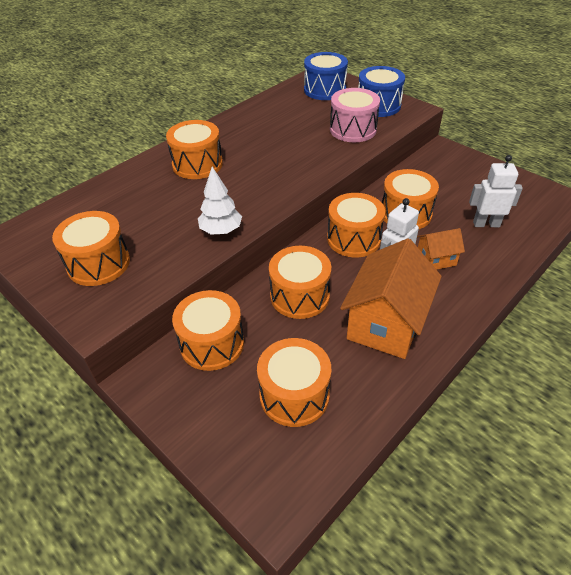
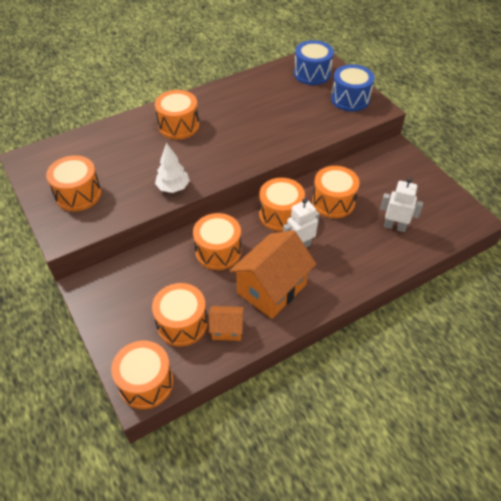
camera: 15 degrees right, 5 degrees up
orange drum [172,290,244,371] -> orange drum moved to [111,341,173,409]
pink drum [330,88,380,142] -> none
orange house [417,228,465,270] -> orange house moved to [209,306,244,341]

